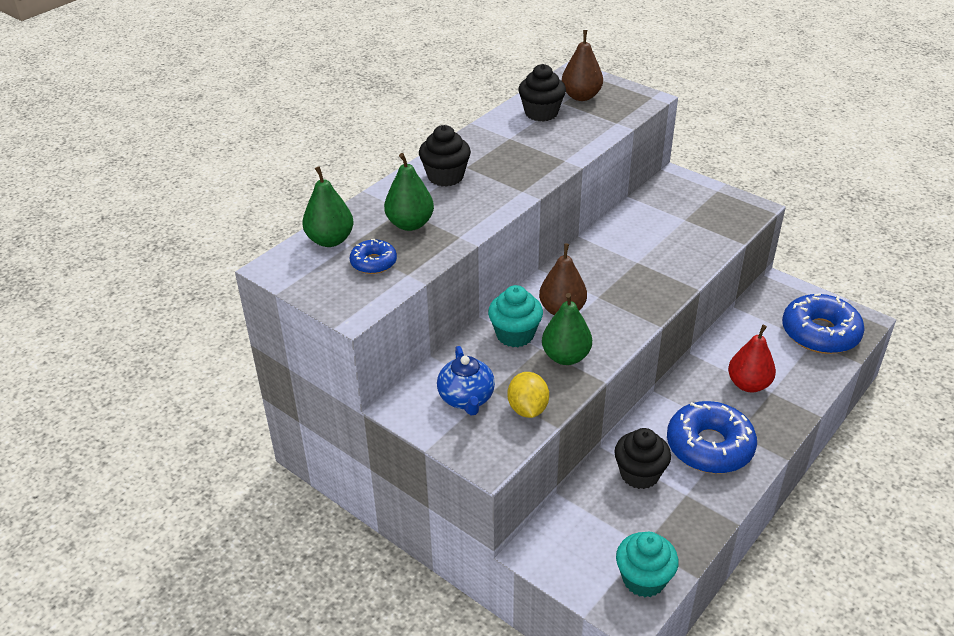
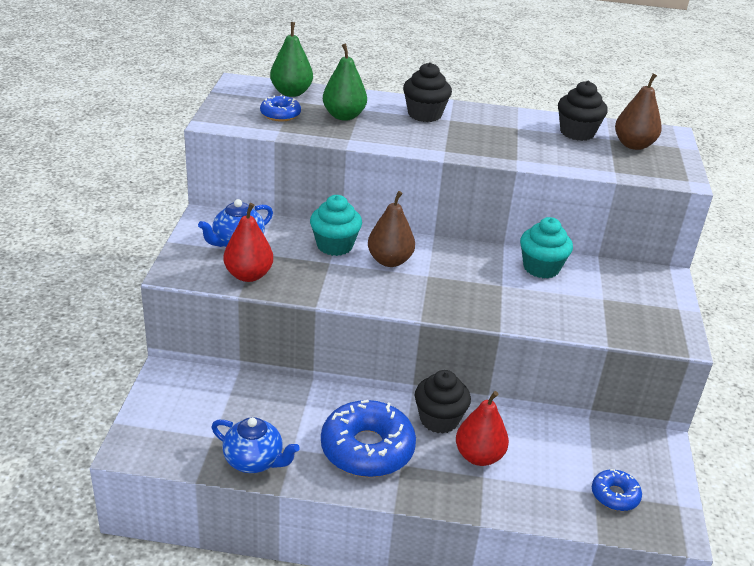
camera: 55 degrees right, 5 degrees down
yellow lemon [507,372,549,418] -> red pear [224,203,273,282]
green pear [542,293,592,365] -> none
black cupcake [614,428,671,489] -> black cupcake moved to [415,370,471,434]
turquoise cupcake [616,532,679,597] -> turquoise cupcake moved to [520,217,573,278]
blue donut [782,293,865,354] -> blue donut [592,469,642,511], size x0.50
none -> blue teapot [212,417,300,473]

